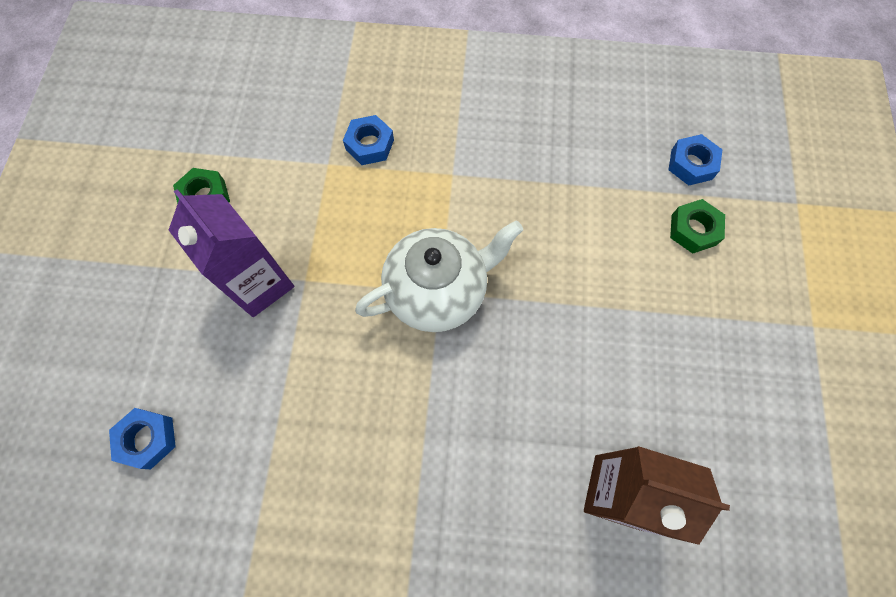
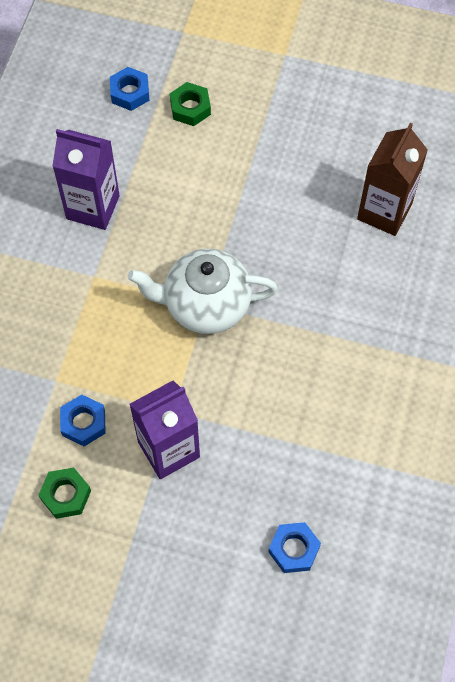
camera: 80 degrees left, 5 degrees down
blue nut [343,115,394,165] -> blue nut moved to [60,394,106,446]
white teapot [355,220,523,332] -> white teapot turned 75 degrees counterclockwise [128,249,278,334]
none -> purple carton [52,129,120,230]

